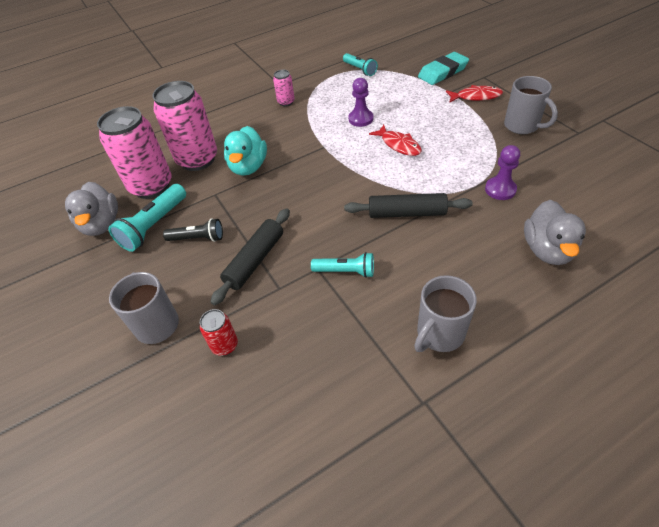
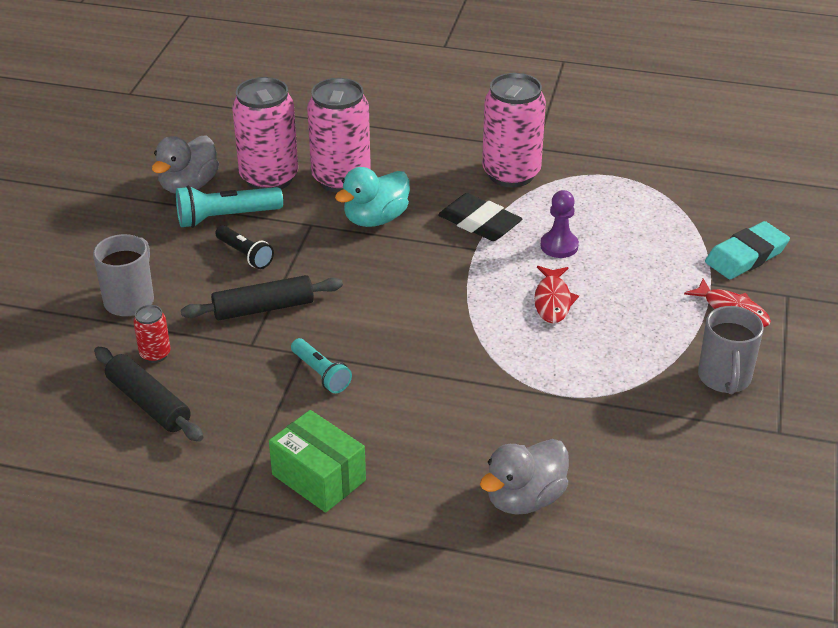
camera: 40 degrees right, 10 degrees down
pink can [273,70,295,106] -> pink can [482,73,546,187], size x2.19
turquoise flashlight [343,53,378,76] -> none
black rolling pin [344,193,473,218] -> black rolling pin moved to [94,347,204,442]
grey mug [414,275,477,352] -> green box [269,410,366,513]
turquoise eraser [418,52,469,85] -> turquoise eraser turned 45 degrees counterclockwise [705,221,790,279]
purple pawn [485,145,520,200] -> none
none -> black eraser [438,193,522,241]

